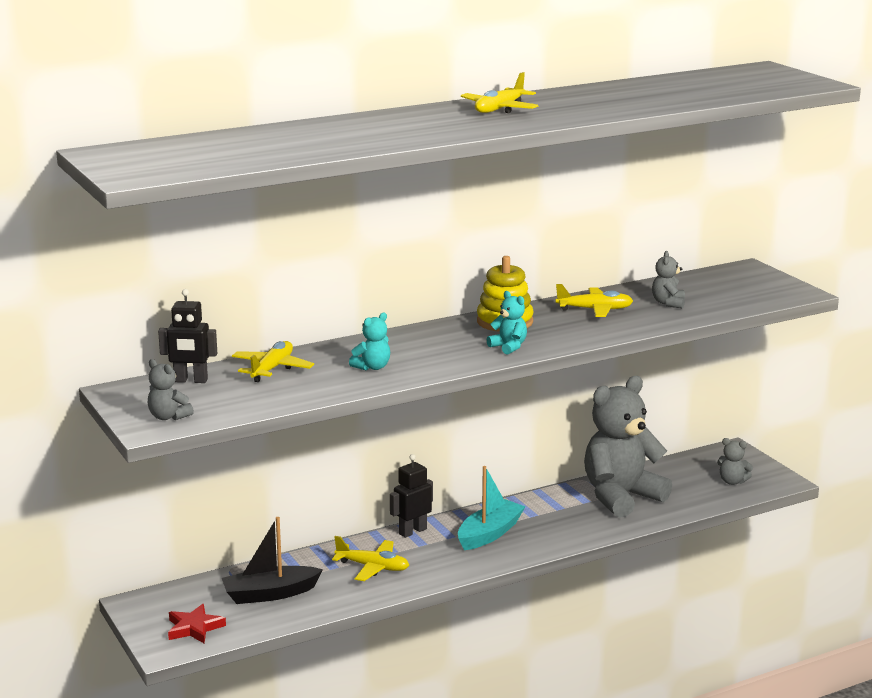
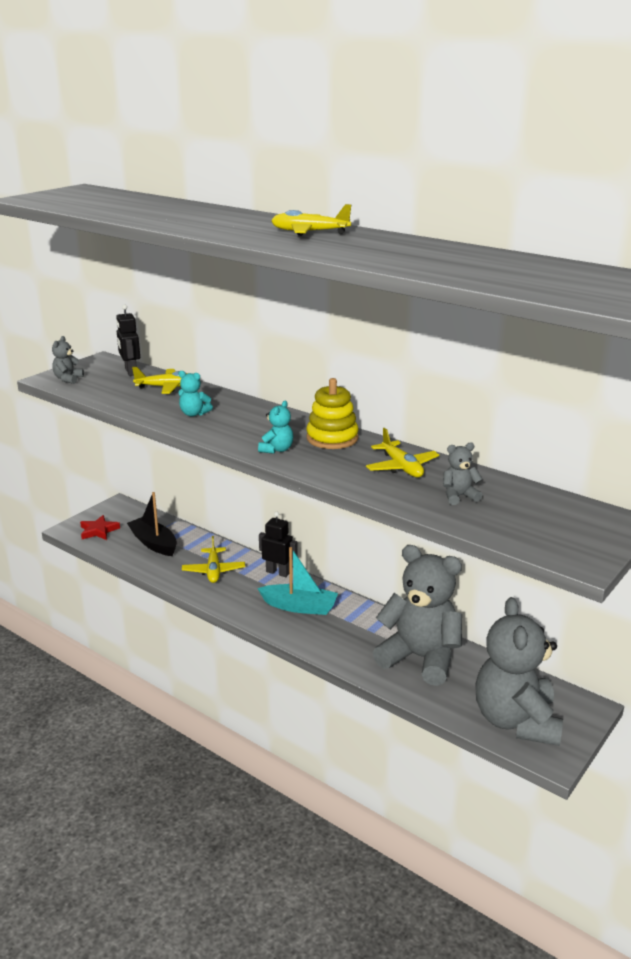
camera: 65 degrees right, 5 degrees up
grey teddy bear [717,438,753,485] -> grey teddy bear [476,597,563,746], size x2.46

